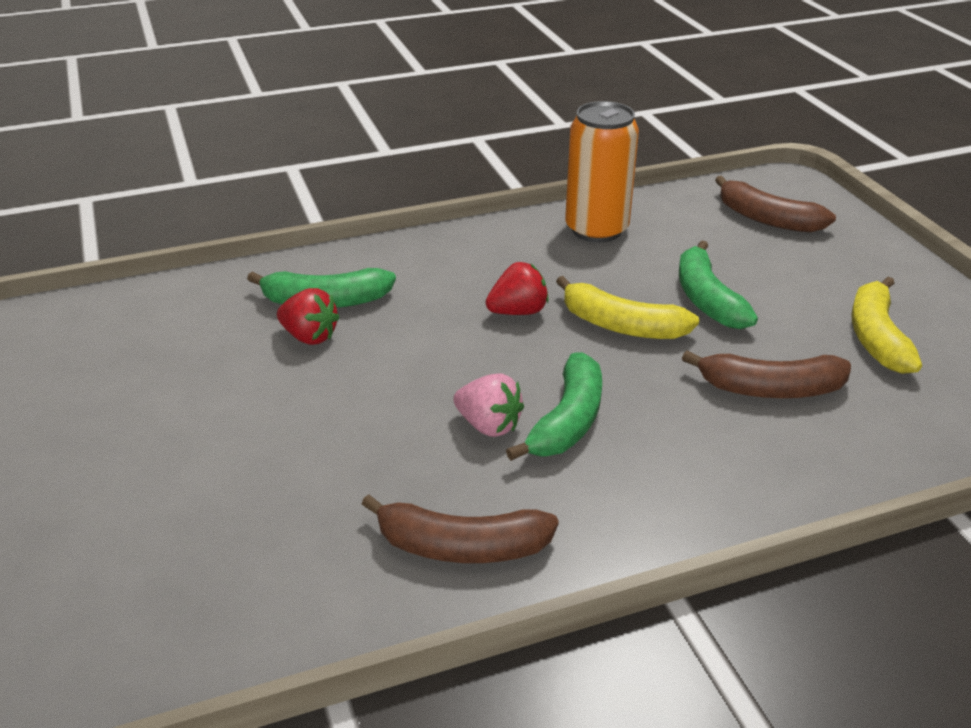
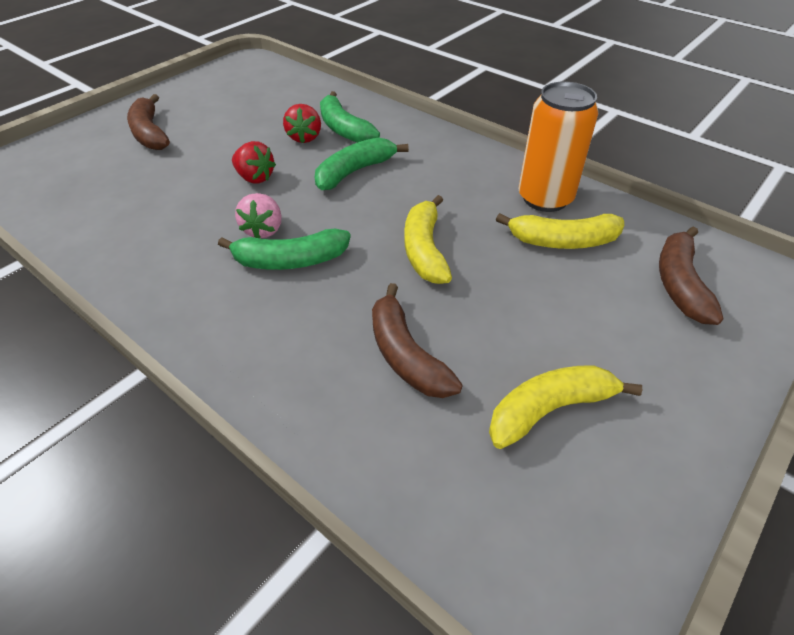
camera: 60 degrees right, 10 degrees up
brown banana [362,494,559,563] -> brown banana moved to [127,94,170,150]
red strawberry [486,262,549,315] -> red strawberry moved to [232,141,276,184]
green banana [679,241,758,329] -> green banana moved to [315,137,409,190]
none -> yellow banana [496,213,624,249]

